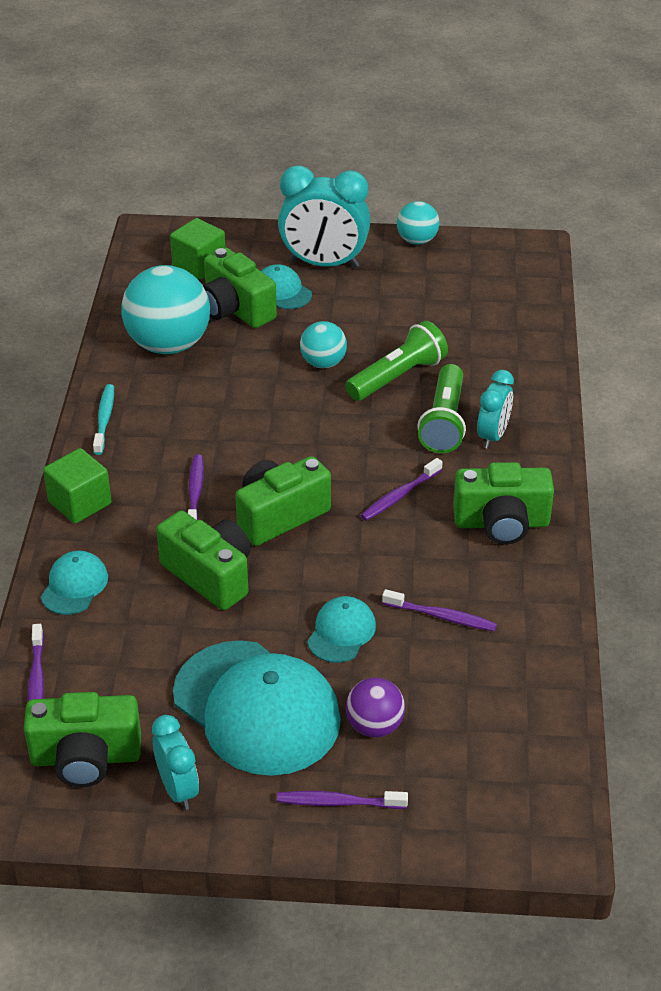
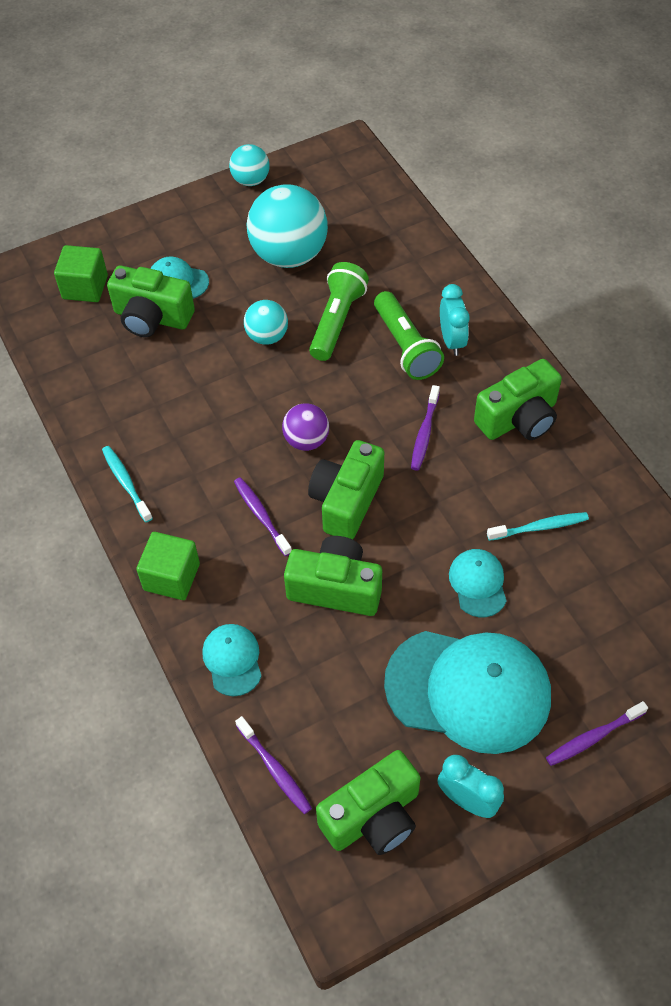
camera: 30 degrees left, 15 degrees up
turquoise ball [121,265,210,354] -> turquoise ball moved to [246,184,328,268]
turquoise clock [278,165,370,268] -> none
purple ball [346,678,405,737] -> purple ball moved to [282,403,329,451]
purple toothbrush [382,589,497,631] -> turquoise toothbrush [487,512,589,541]

